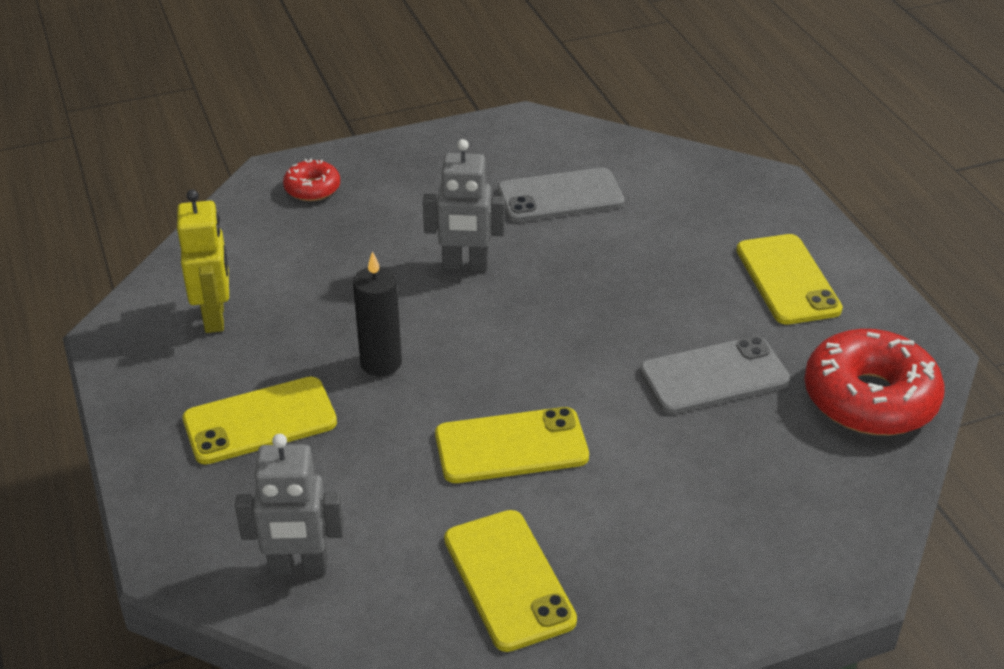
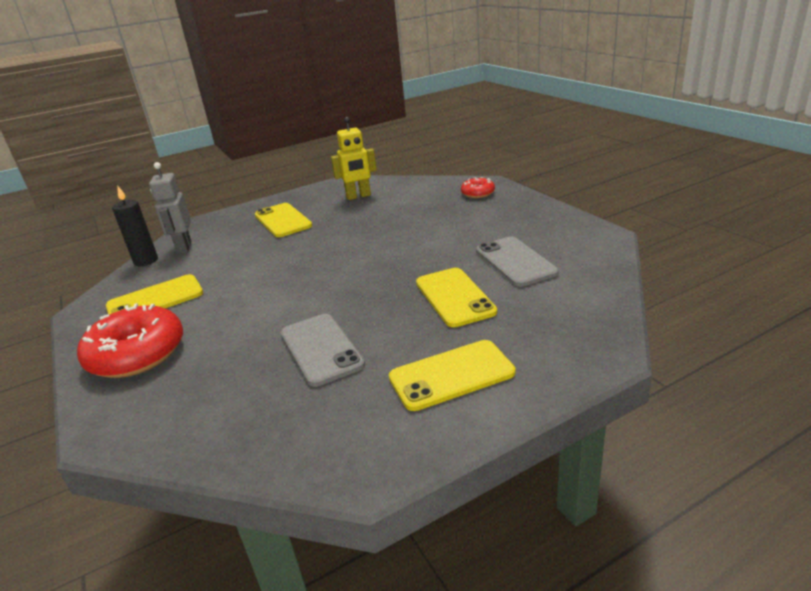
camera: 85 degrees right, 10 degrees down
black candle [353,251,402,376] -> black candle moved to [112,186,158,266]
grey robot [423,139,505,271] -> none
yellow phone [435,407,589,483] -> yellow phone moved to [416,268,497,327]
red donut [804,329,945,435] -> red donut moved to [77,303,183,378]

